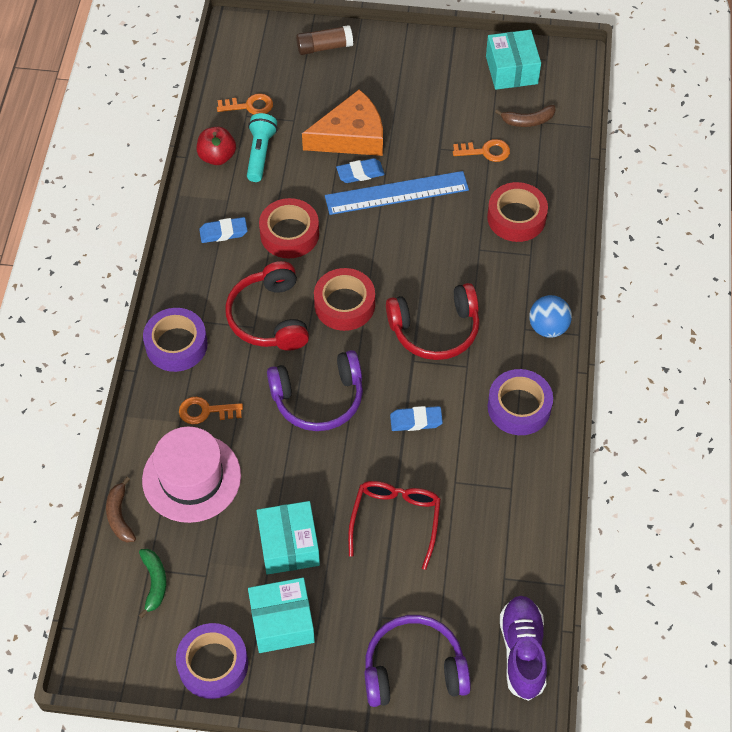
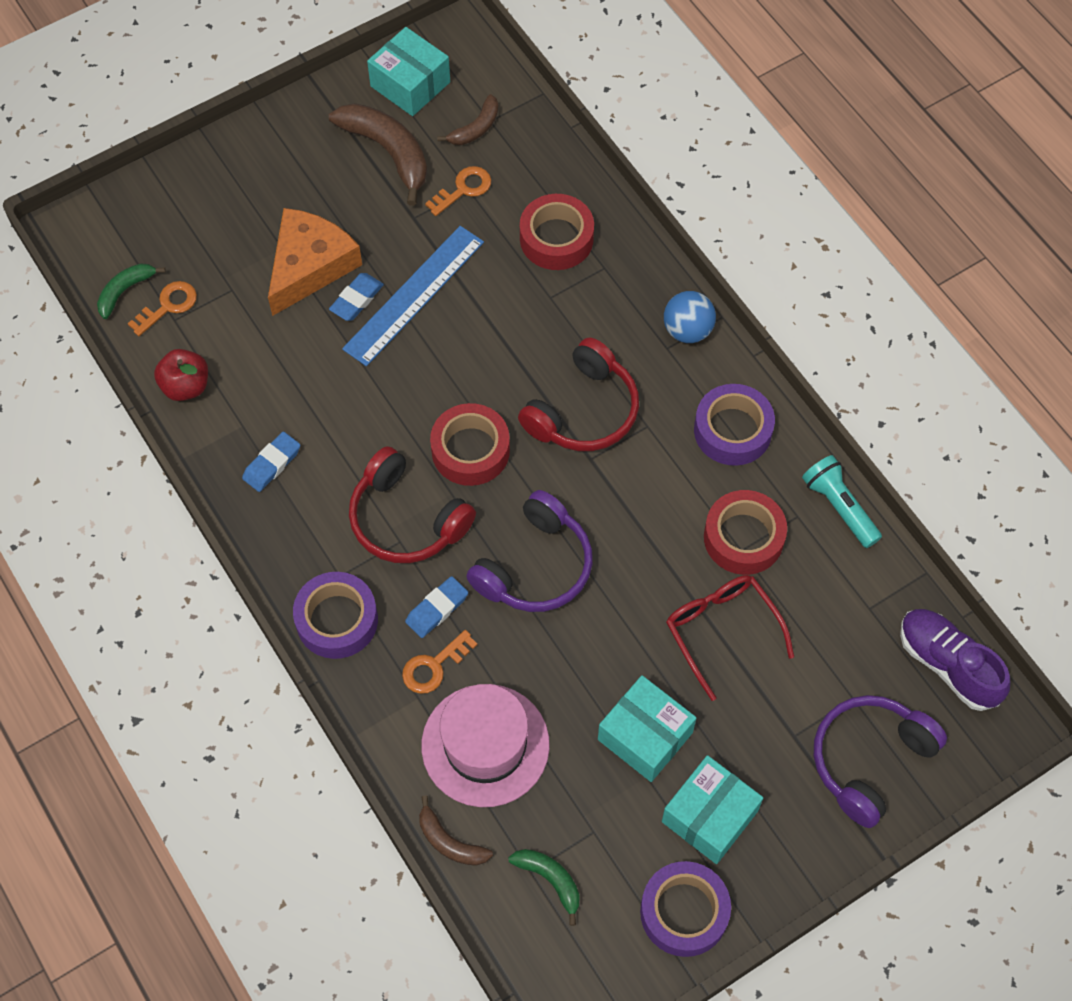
camera: 40 degrees left, 5 degrees up
turquoise flashlight [247,113,277,182] -> turquoise flashlight moved to [802,455,882,548]
red tape [259,198,319,258] -> red tape moved to [704,490,787,575]
brown glue stick [296,25,353,55] -> none
blue eraser [390,406,443,431] -> blue eraser moved to [405,576,468,638]
none -> green banana [97,263,166,319]
none -> brown banana [329,103,427,206]

